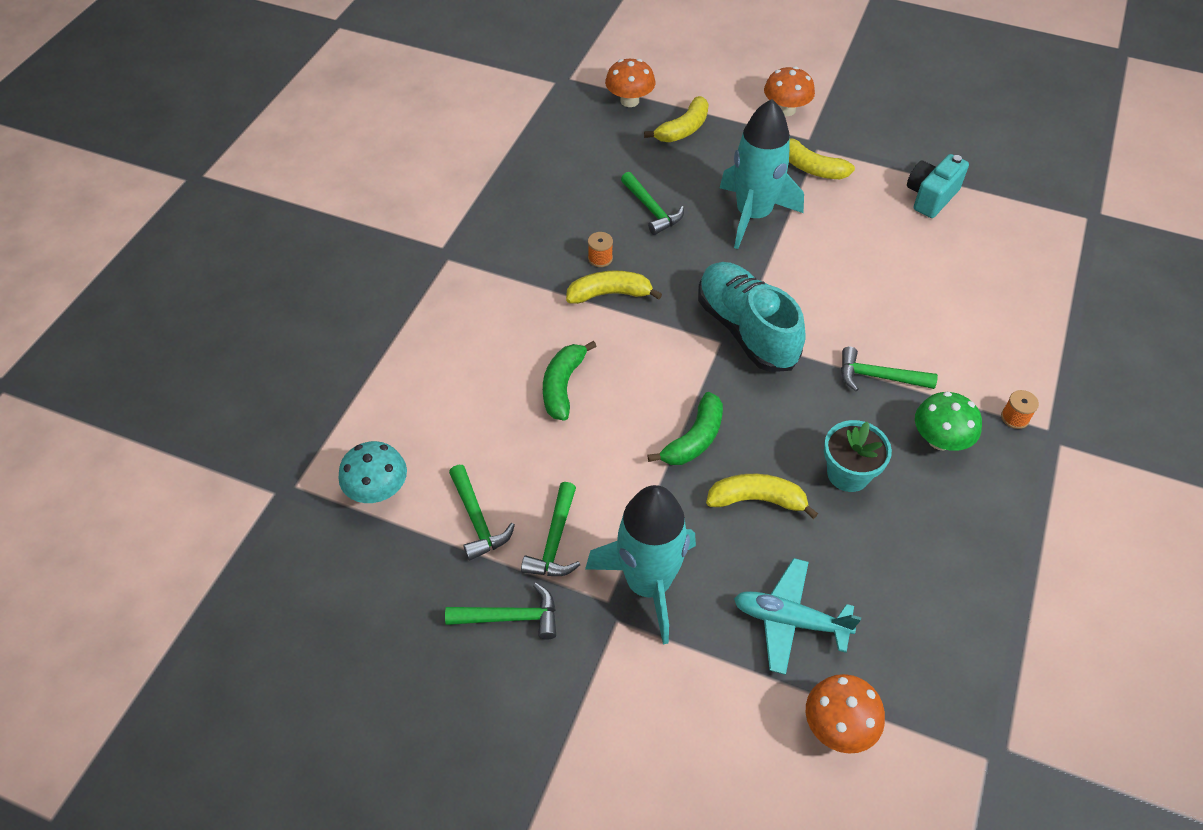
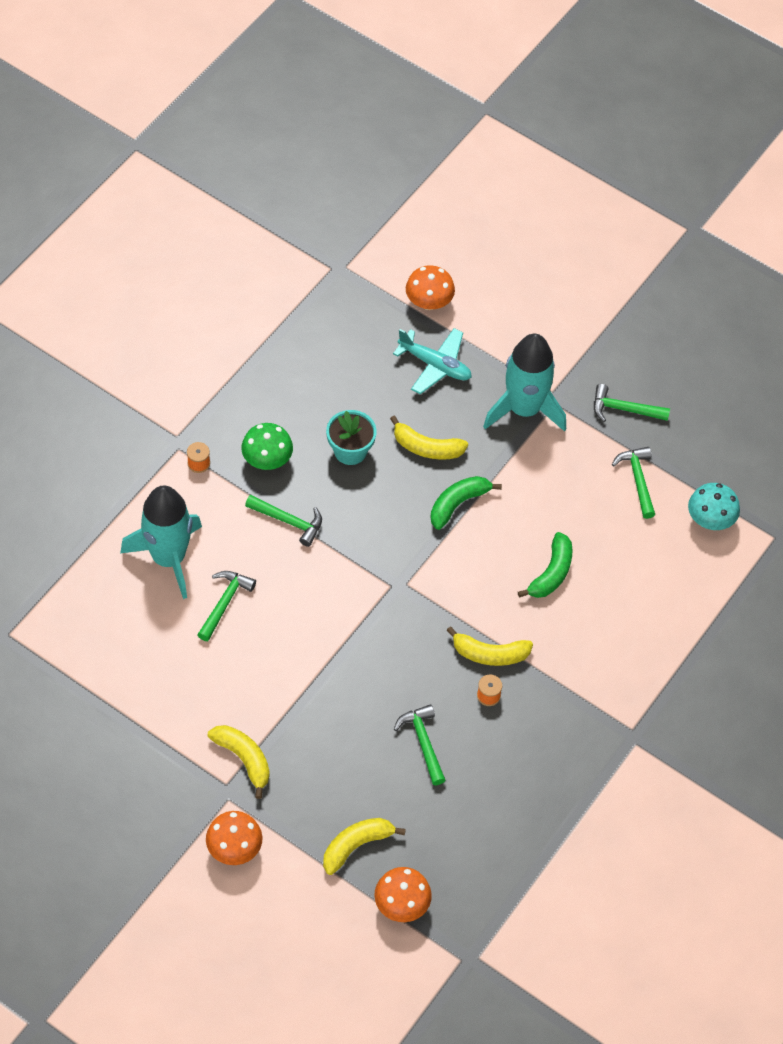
camera: 170 degrees left, 5 degrees up
green hammer [521,482,580,576] -> green hammer moved to [197,571,256,641]
turquoise shoe [698,262,806,372] -> none
turquoise rocket [720,99,804,249] -> turquoise rocket moved to [120,486,202,599]
turquoise camera [907,154,969,218] -> none

